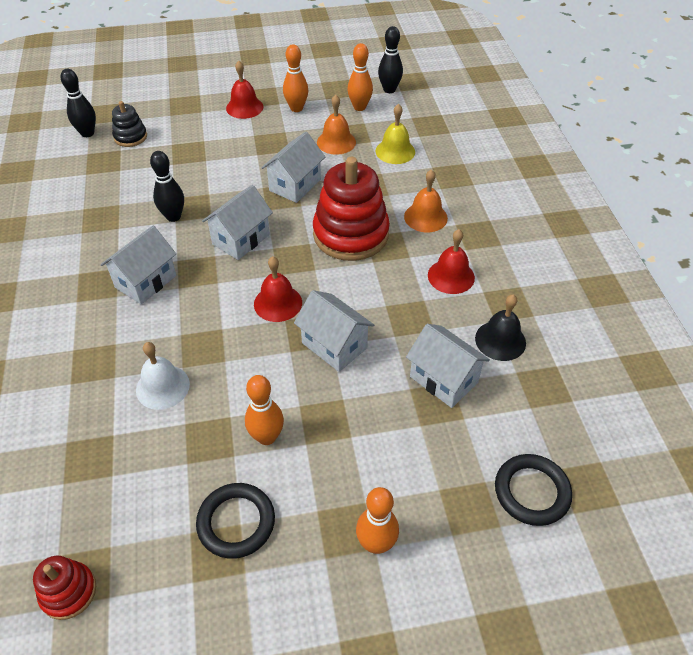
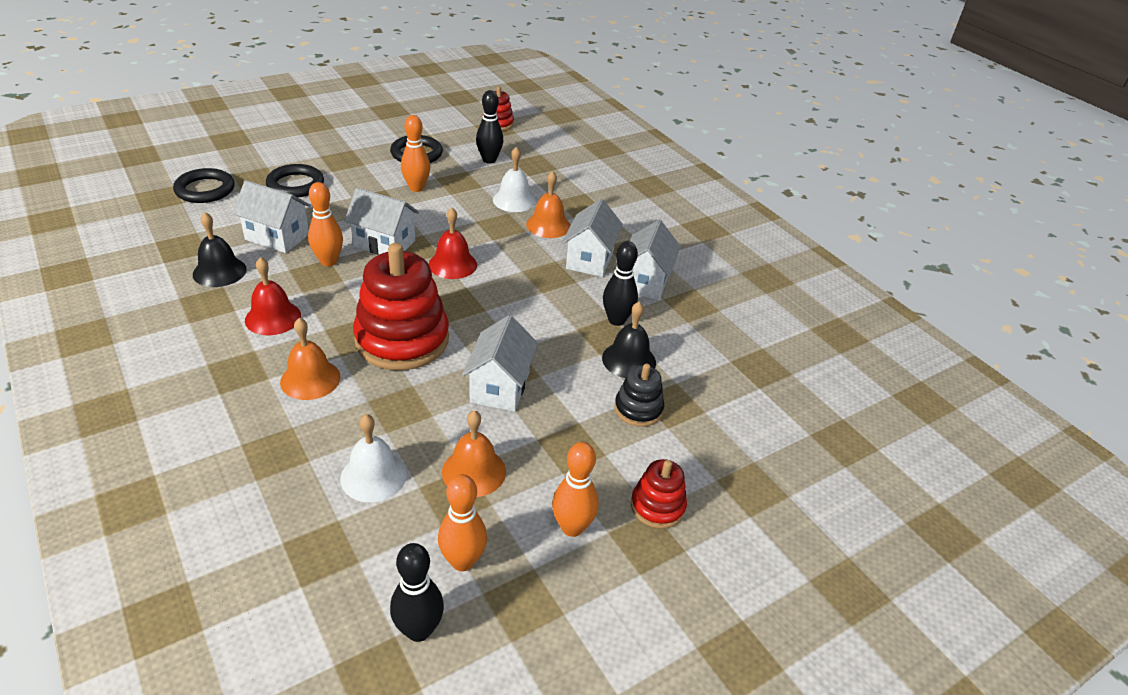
camera: 155 degrees right, 10 degrees down
black bowling pin [60,69,96,137] -> black bowling pin moved to [476,90,503,164]
black stacking toy [112,101,147,147] -> black stacking toy moved to [614,364,664,427]
white house [202,185,273,260] -> white house moved to [630,220,680,300]
red bell [226,61,263,119] -> red stacking toy [631,459,687,529]
orange bowling pin [356,487,399,554] -> orange bowling pin moved to [308,182,343,266]
yellow bell [376,104,415,164] -> white bell [340,414,407,502]
none -> black ring [266,164,324,197]
none -> orange bell [526,171,571,238]
none -> black bell [602,302,656,378]

